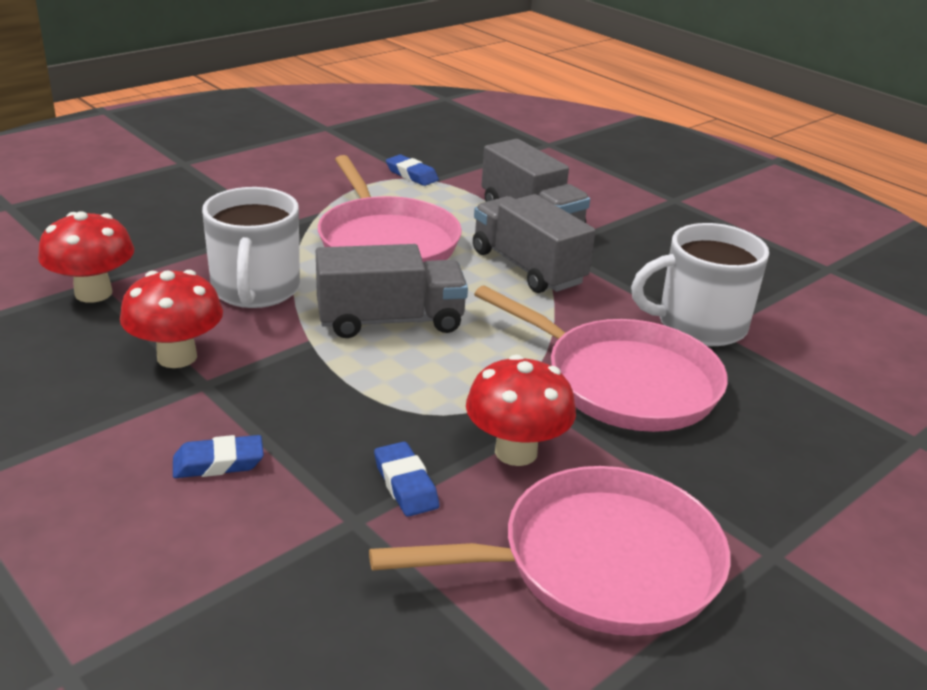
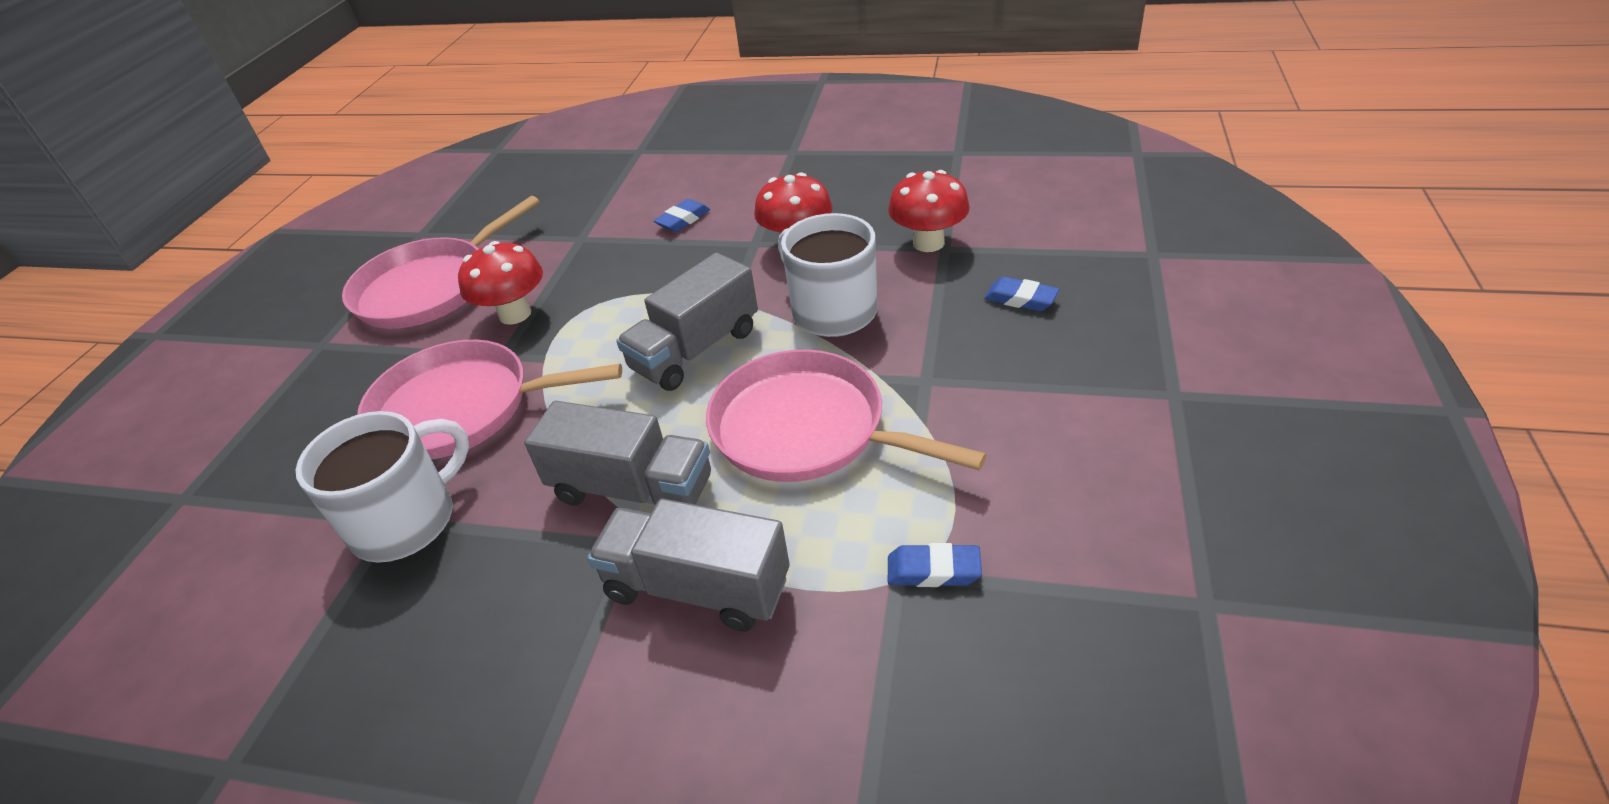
camera: 150 degrees right, 10 degrees up
blue eraser [374,442,440,517] -> blue eraser moved to [984,277,1059,311]

